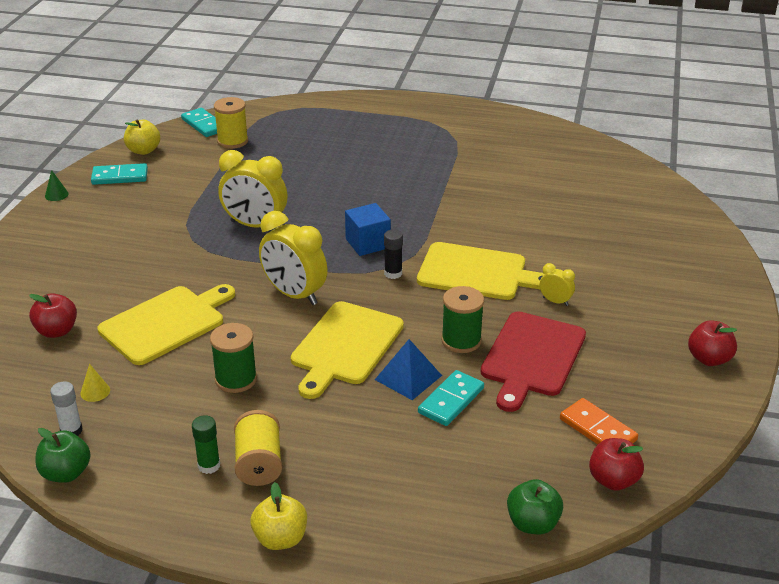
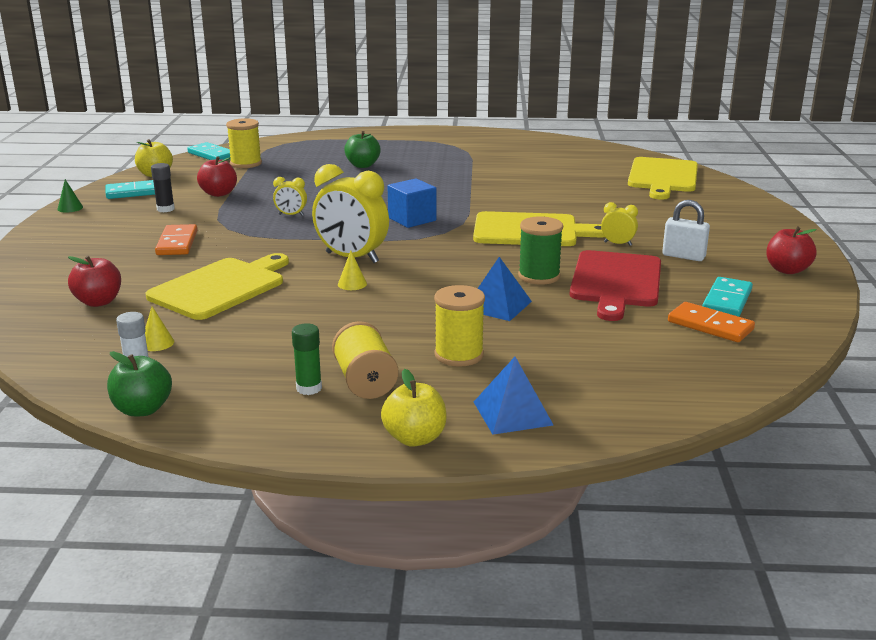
camera: 10 degrees left, 10 degrees down
green spool [210,323,257,393] -> none
yellow clock [218,150,287,228] -> yellow clock [273,177,307,216], size x0.47
yellow cutting board [291,301,404,399] -> yellow cutting board moved to [628,157,698,200]
black glue stick [384,230,403,279] -> black glue stick moved to [151,163,175,212]
turquoise domino [418,370,484,426] -> turquoise domino moved to [702,277,753,317]
green apple [507,479,563,534] -> green apple moved to [344,131,381,168]
red apple [589,438,644,491] -> red apple moved to [197,156,237,197]
none -> orange domino [155,224,197,255]
none -> yellow cone [338,251,367,290]
none -> yellow spool [434,285,485,367]
none -> blue pyramid [474,357,553,435]
none -> white padlock [662,200,710,261]

